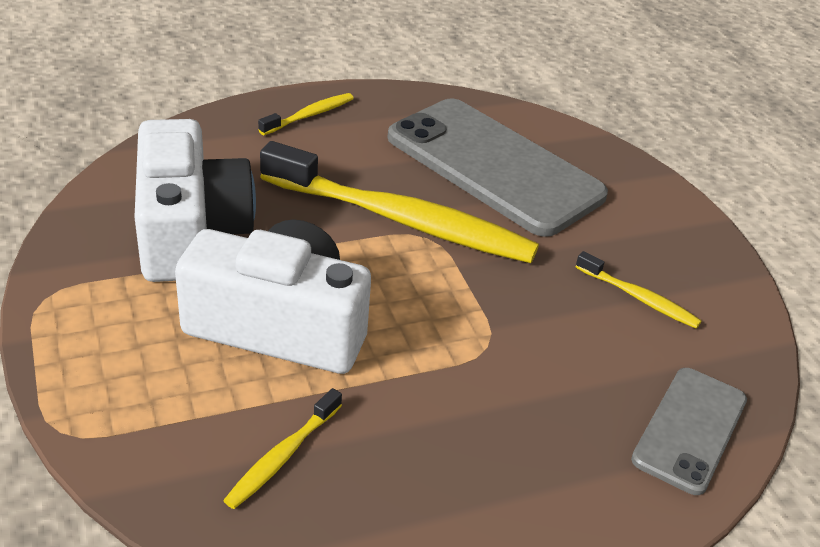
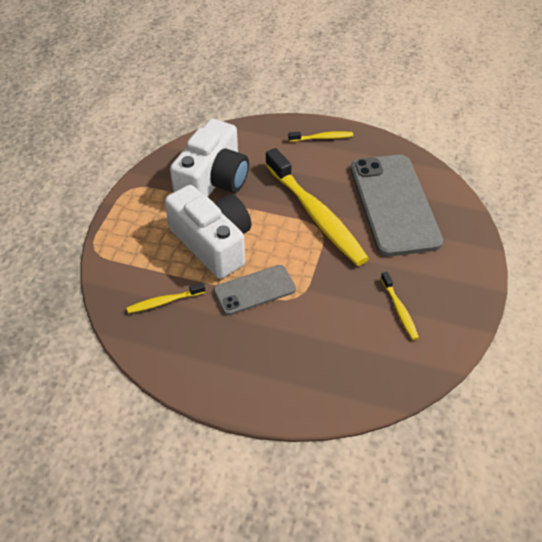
camera: 40 degrees right, 10 degrees up
grey phone [631,368,747,495] -> grey phone moved to [214,265,296,315]

